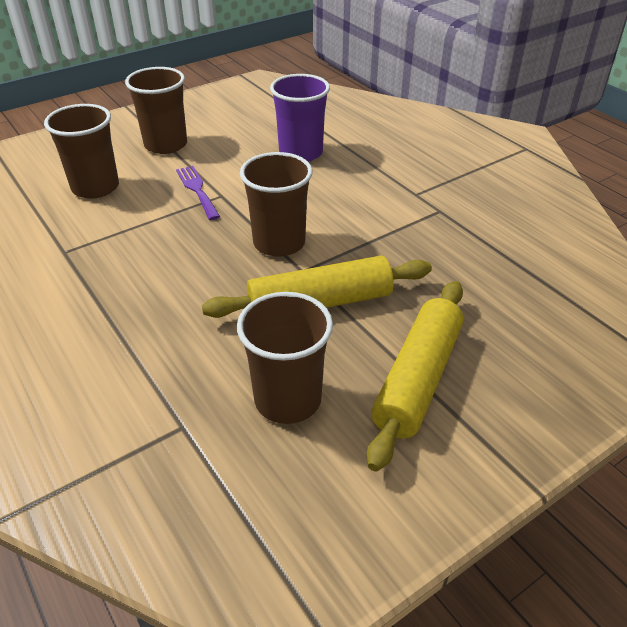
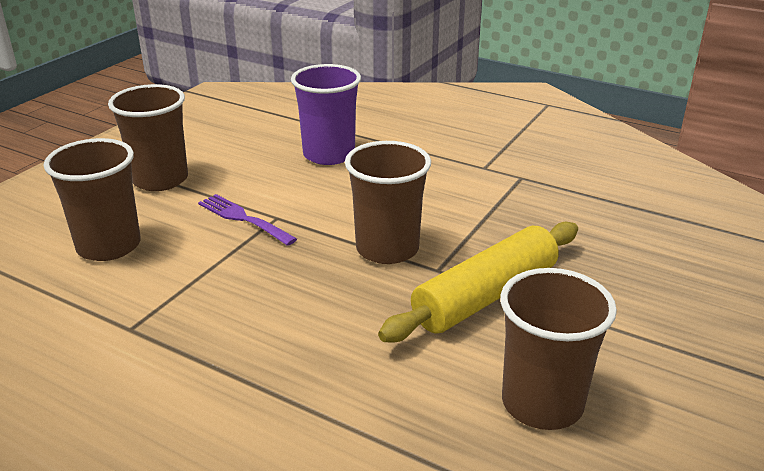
camera: 25 degrees left, 10 degrees down
yellow rolling pin [367,281,464,472] -> none

